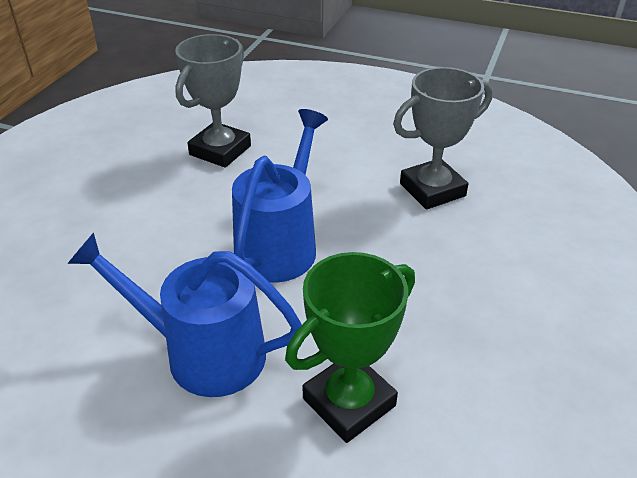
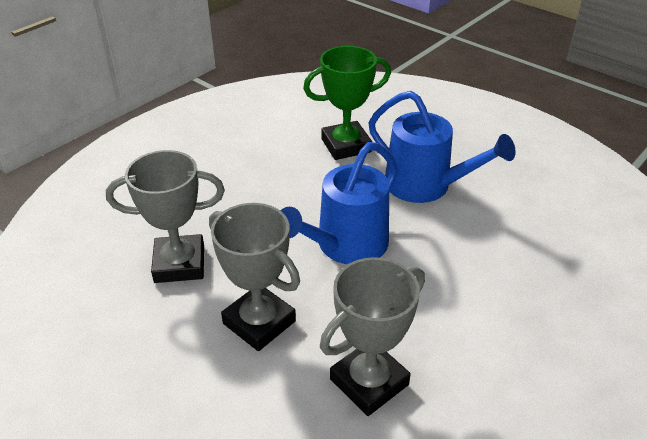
camera: 160 degrees left, 0 degrees up
none -> grey trophy [209,203,300,351]

